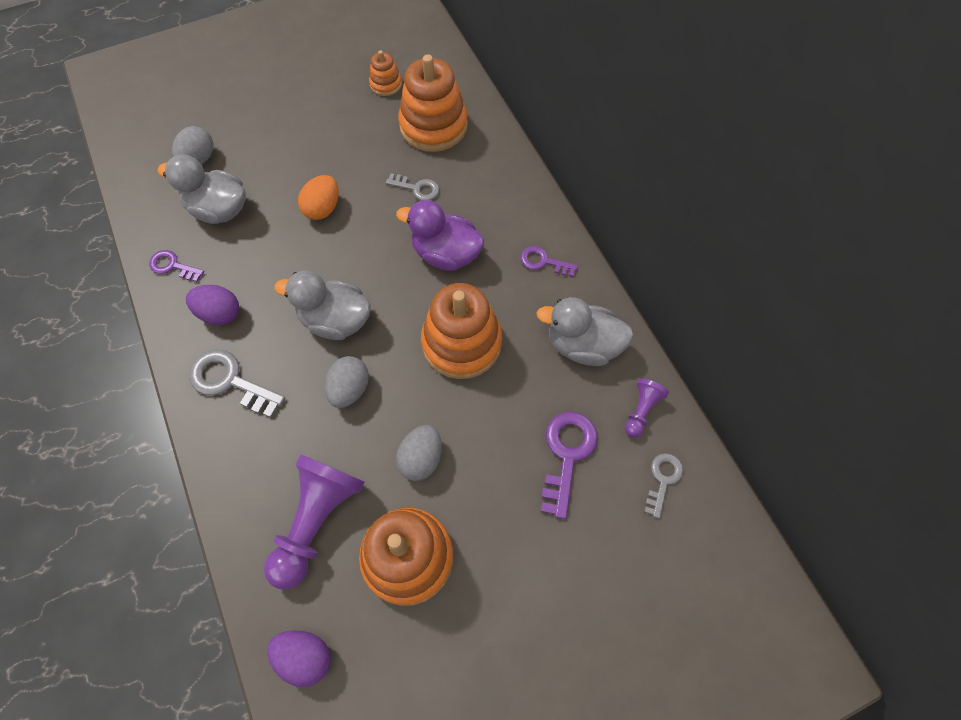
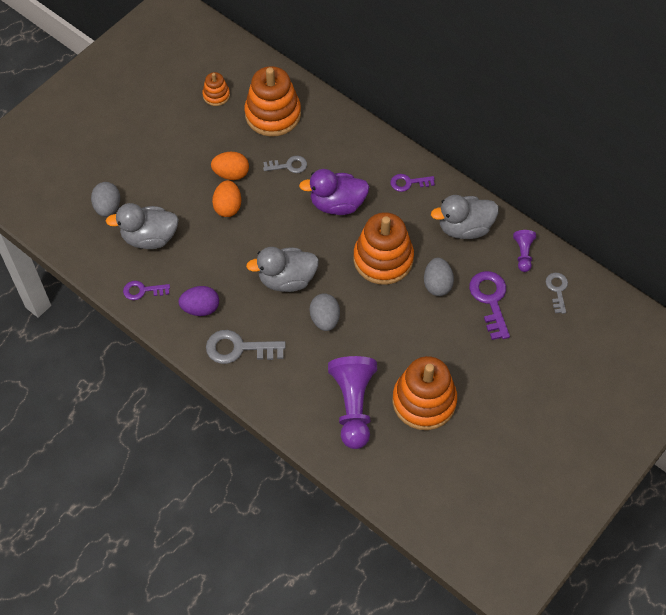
camera: 25 degrees left, 5 degrees down
purple egg [267,630,331,687] -> none
grey egg [396,425,442,481] -> grey egg moved to [424,258,454,296]
none -> orange egg [211,152,249,180]

